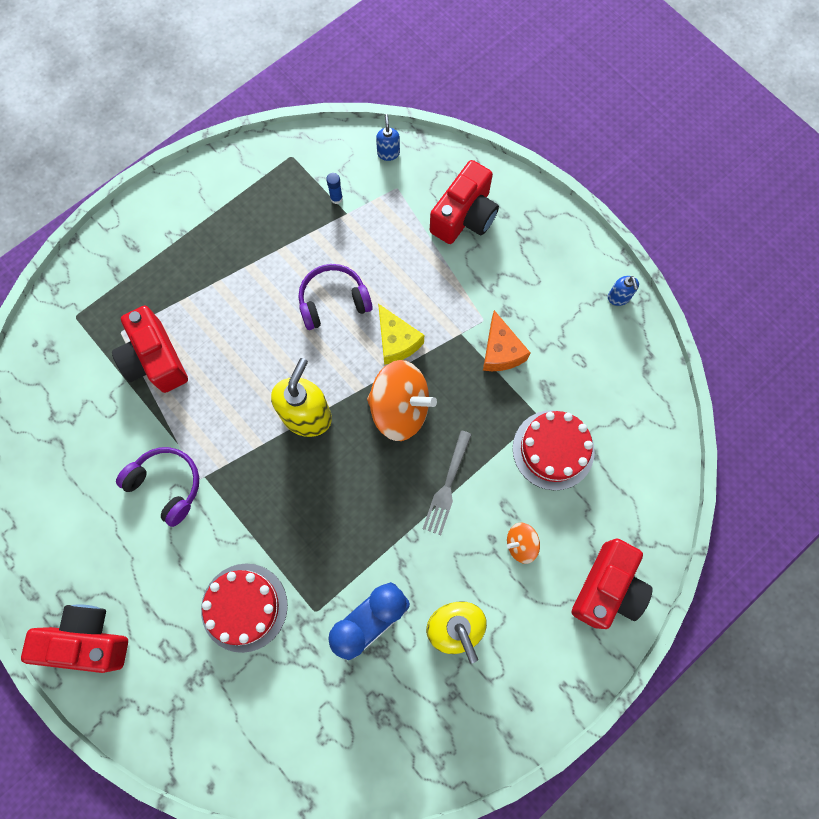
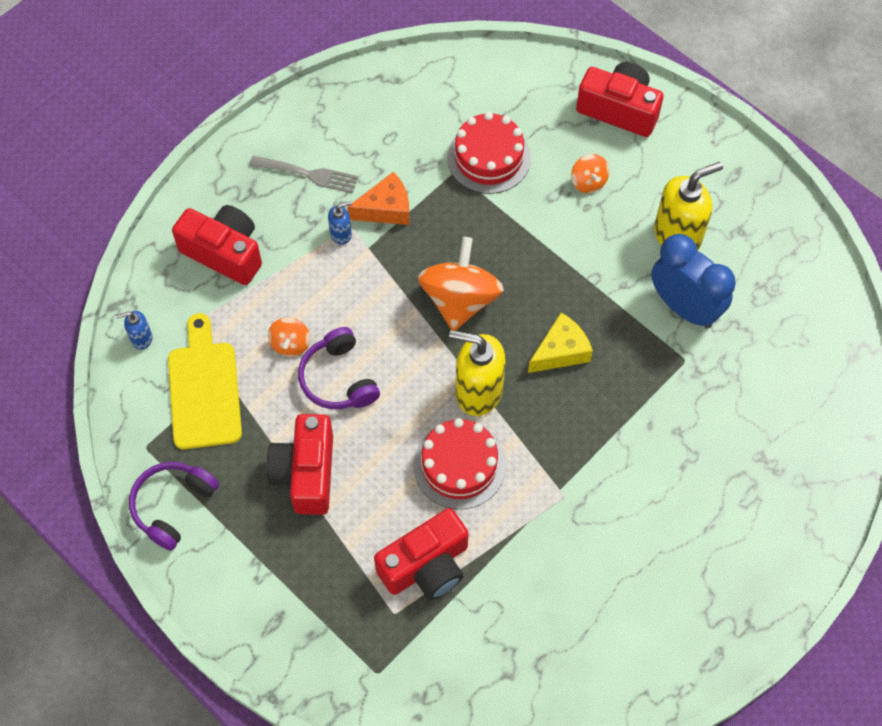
camera: 95 degrees left, 10 degrees down
red camera [21,604,128,673] -> red camera moved to [266,414,333,515]
purple headphones [116,447,199,527] -> purple headphones moved to [129,462,219,551]
red cake [201,564,288,653] -> red cake moved to [413,418,506,509]
blue glue stick [326,173,343,204] -> yellow cutting board [168,313,242,450]
yellow cheese [378,304,424,365] -> yellow cheese moved to [528,313,593,373]
grey fork [423,430,472,535] -> grey fork moved to [249,156,358,193]
blue soap dispenser [608,276,639,306] -> blue soap dispenser moved to [328,201,352,245]
none -> orange spinning top [268,317,310,357]

